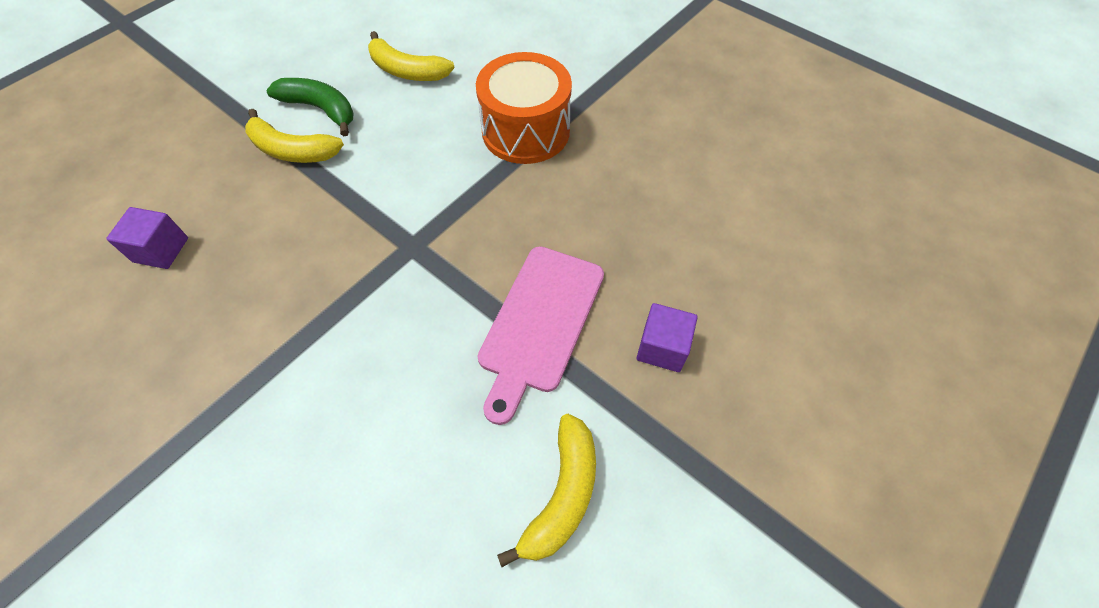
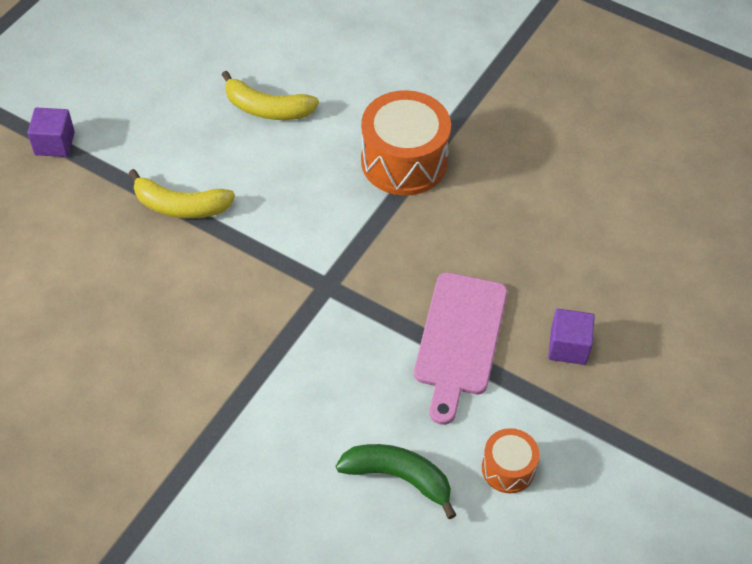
camera: 10 degrees left, 5 degrees down
purple cube [106,207,188,269] -> purple cube moved to [27,107,75,157]
green banana [266,78,353,136] -> green banana moved to [336,444,456,519]
yellow banana [497,414,596,567] -> orange drum [482,428,540,493]

